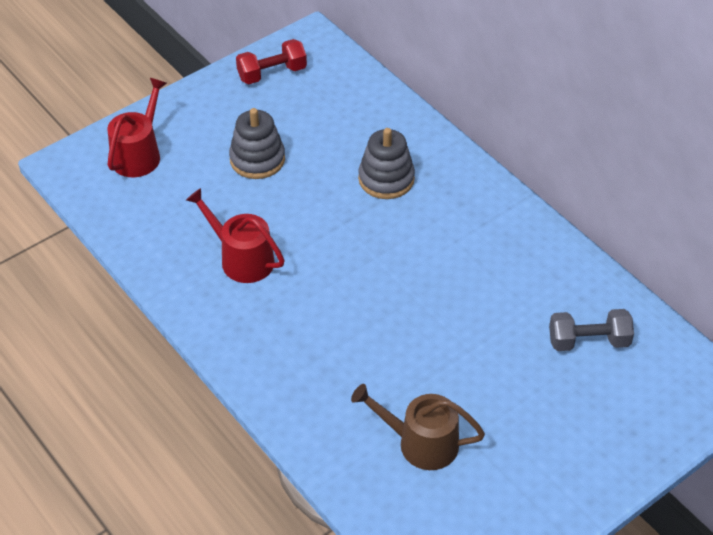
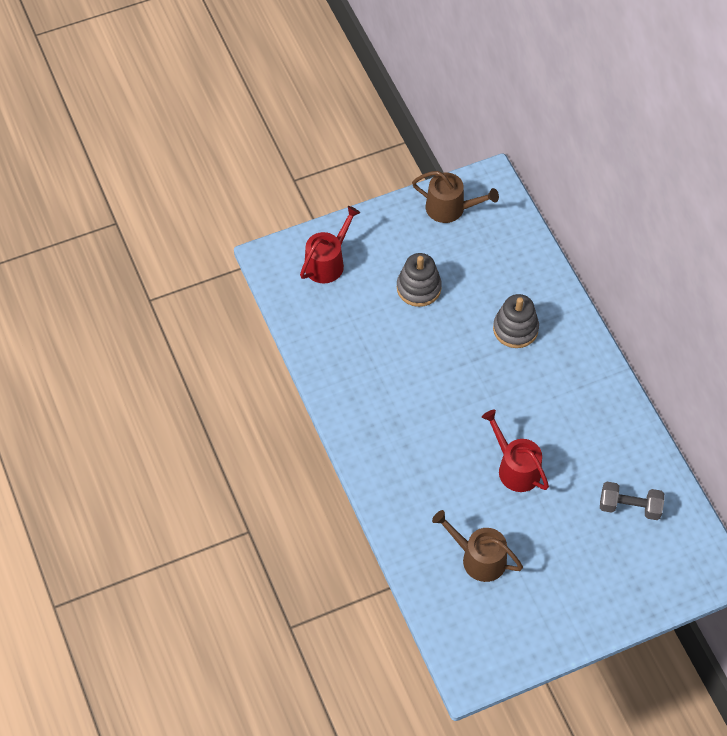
camera: 15 degrees right, 10 degrees up
red watering can [186,188,284,283] -> red watering can moved to [482,409,549,492]
red dumbbell [236,39,307,84] -> brown watering can [412,171,499,223]

